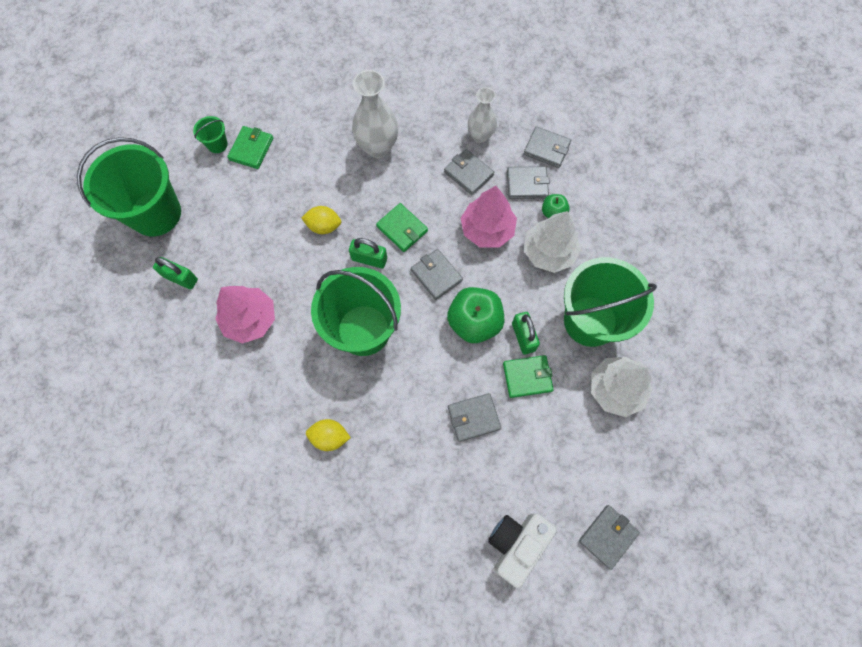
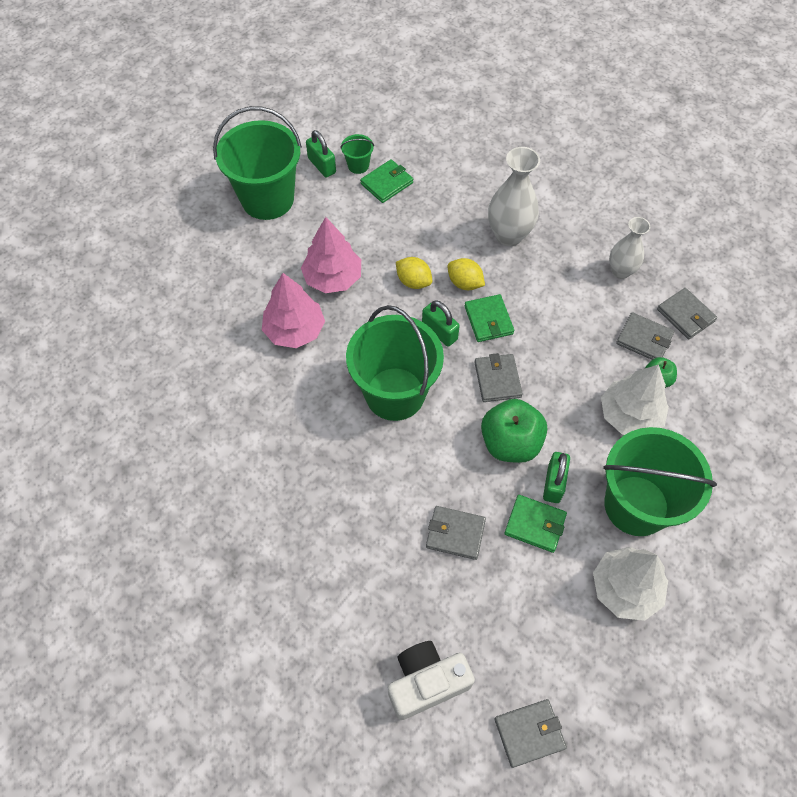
camera: 30 degrees right, 10 degrees down
green padlock [153,257,198,289] -> green padlock moved to [306,130,336,178]
yellow lemon [306,419,351,451] -> yellow lemon moved to [447,258,485,290]
grey wallet [444,149,495,195] -> none
pink tree [461,186,517,247] -> pink tree moved to [301,217,361,293]

